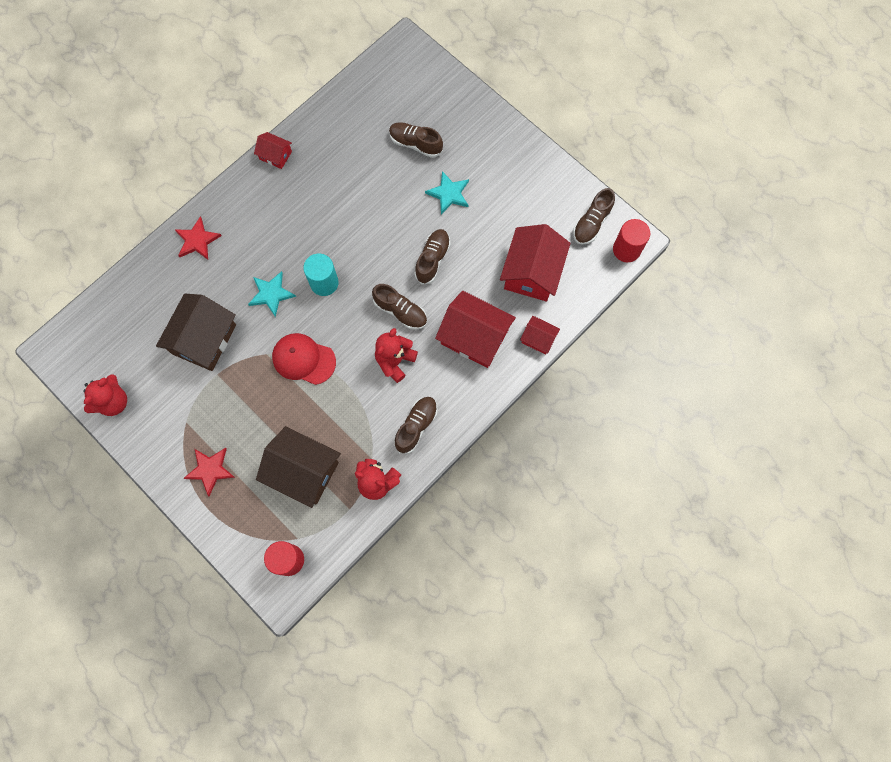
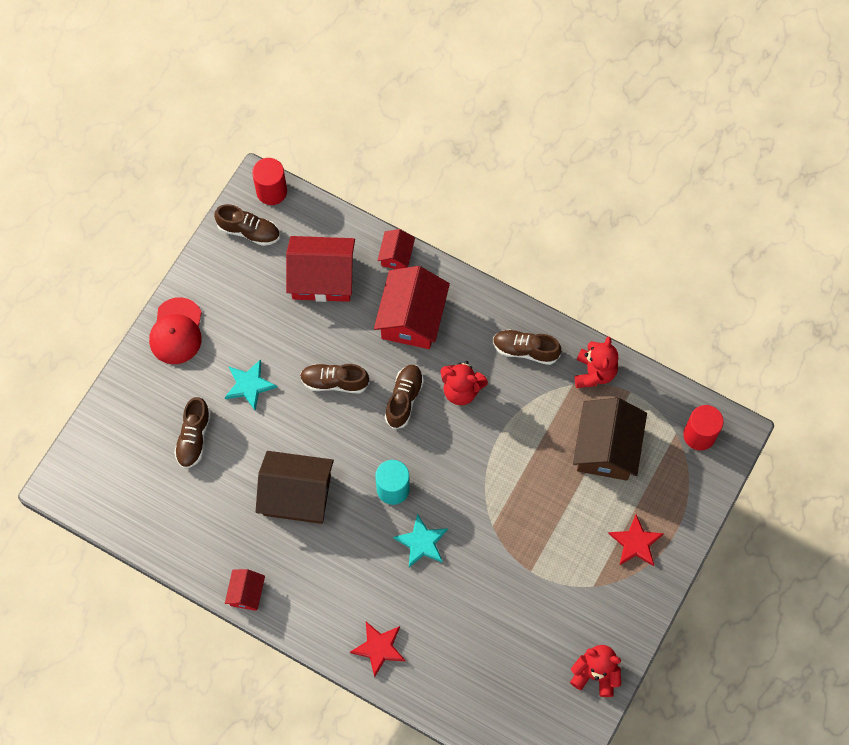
camera: 105 degrees left, 5 degrees down
brown house [156,294,236,371] -> brown house moved to [256,451,334,524]
red cap [272,333,336,385] -> red cap moved to [149,297,202,364]

